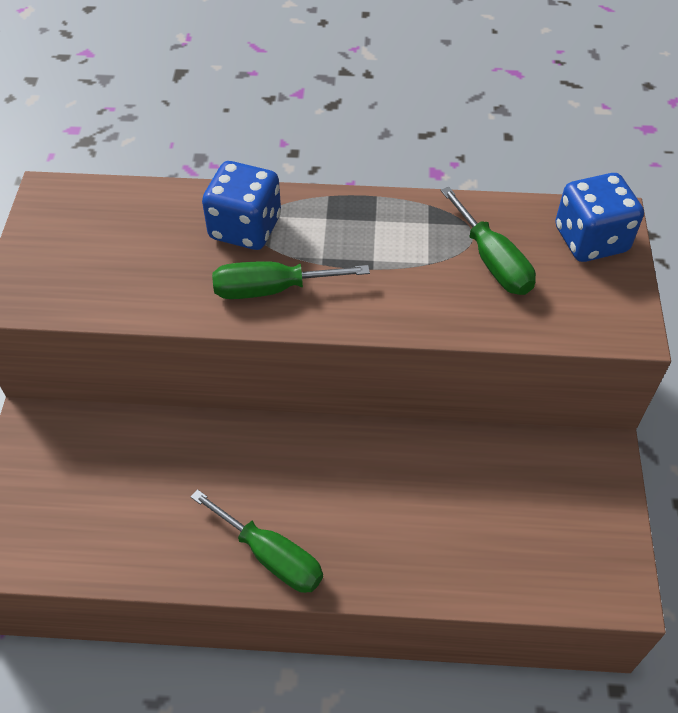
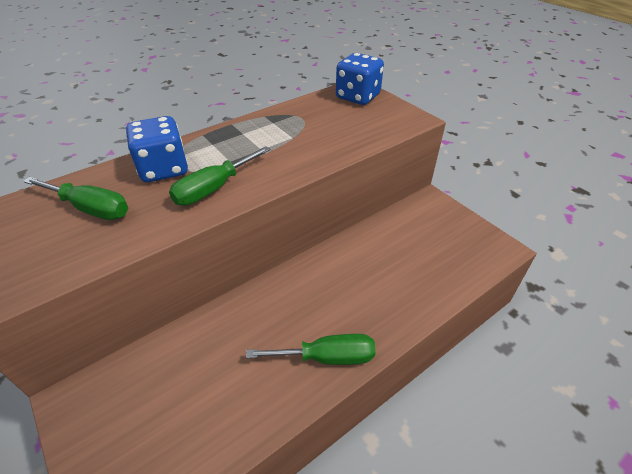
camera: 40 degrees left, 10 degrees down
green screwdriver [441,187,536,295] -> green screwdriver moved to [23,177,128,220]

